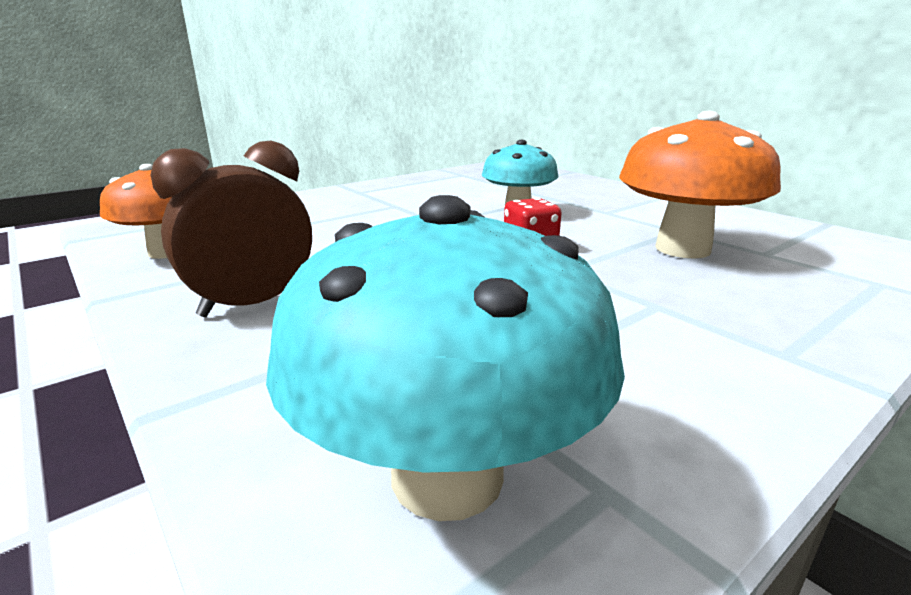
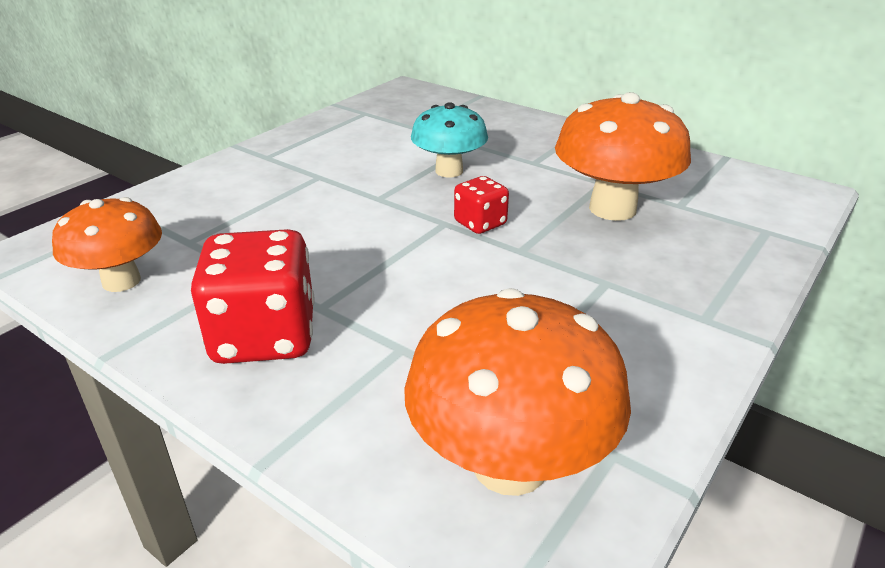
camera: 15 degrees left, 10 degrees up
brown clock [151,140,312,317] -> red dice [191,229,315,364]
turquoise mushroom [266,195,625,521] -> orange mushroom [404,288,631,496]

